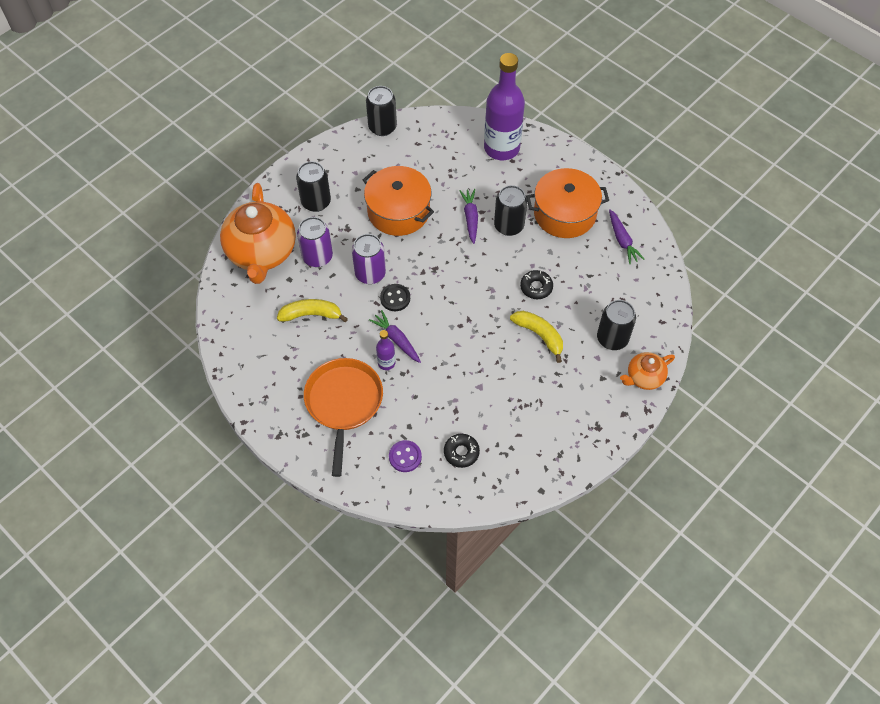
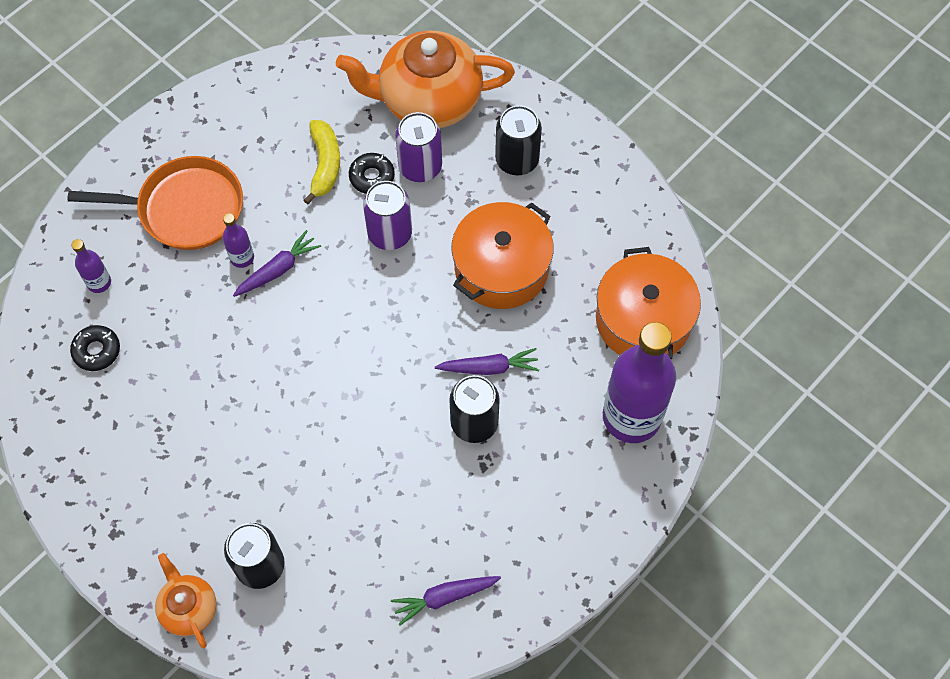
camera: 90 degrees right, 5 degrees up
black can [366,86,397,136] -> none
black button [380,284,410,311] -> none
purple button [389,440,422,472] -> purple bottle [71,239,111,293]
yellow banana [510,311,563,363] -> none
black donut [520,270,553,299] -> black donut moved to [349,153,395,194]
orange pot [526,168,609,238] -> orange pot moved to [596,247,701,359]

